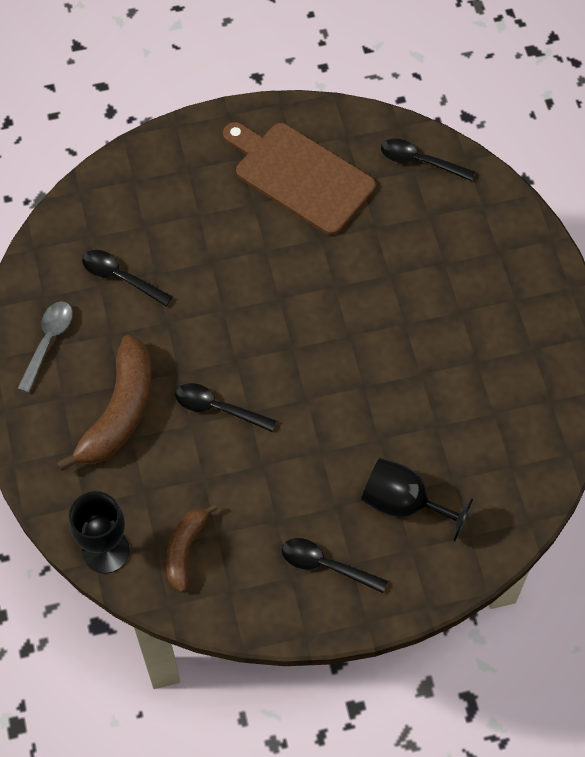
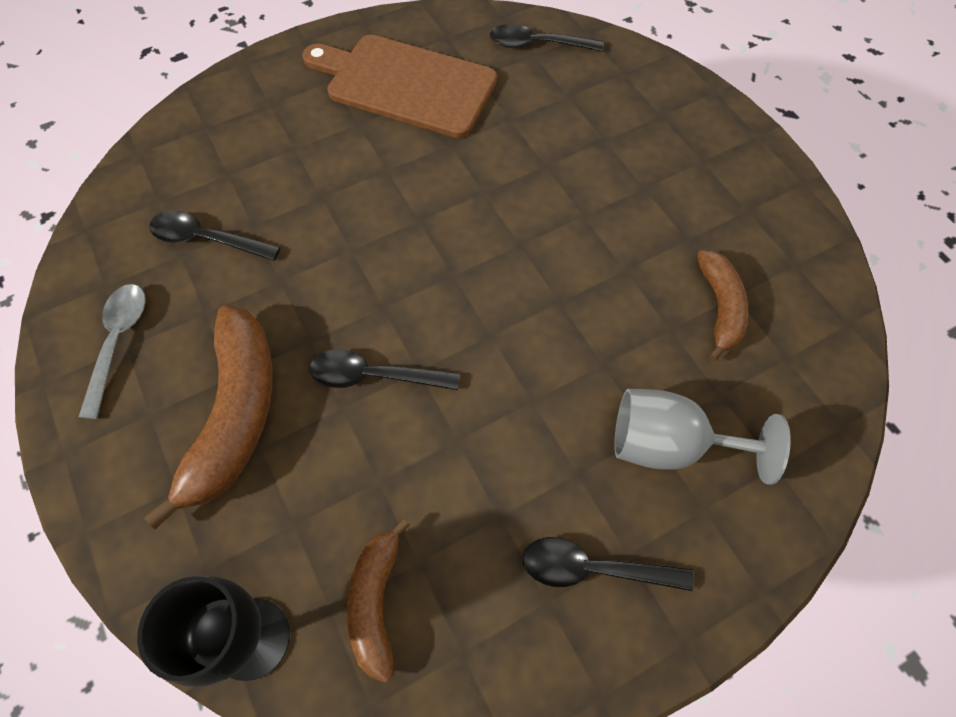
camera: 15 degrees left, 0 degrees up
black goblet [361,458,474,542] -> grey goblet [614,389,791,485]
none -> brown banana [697,250,748,362]

